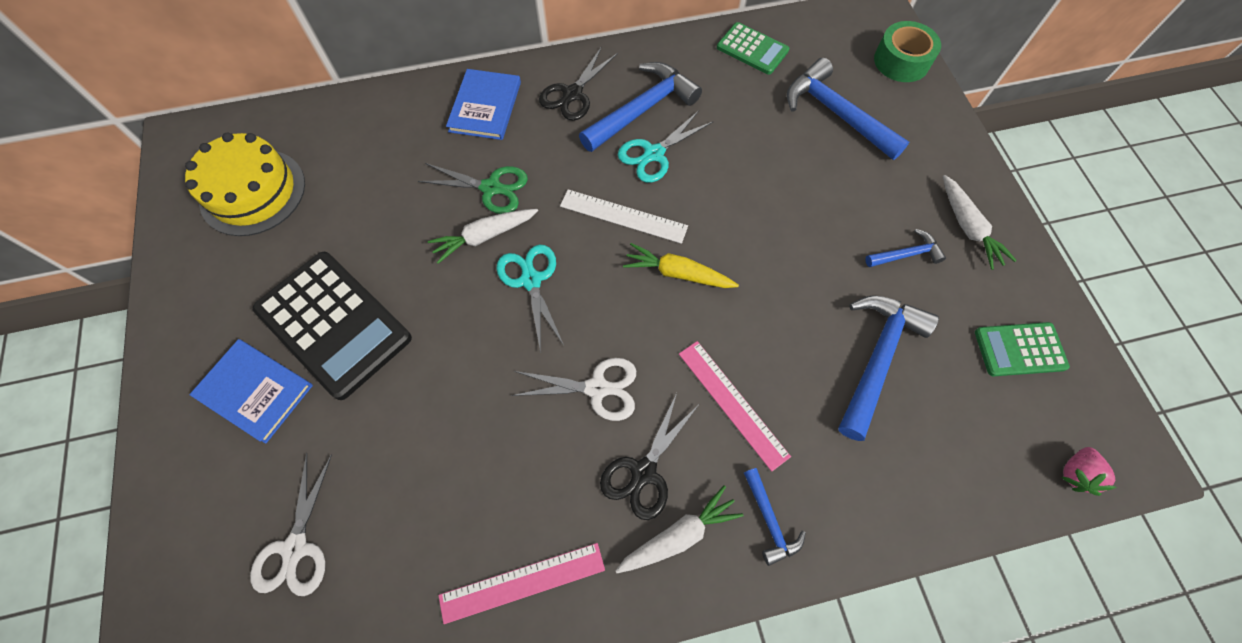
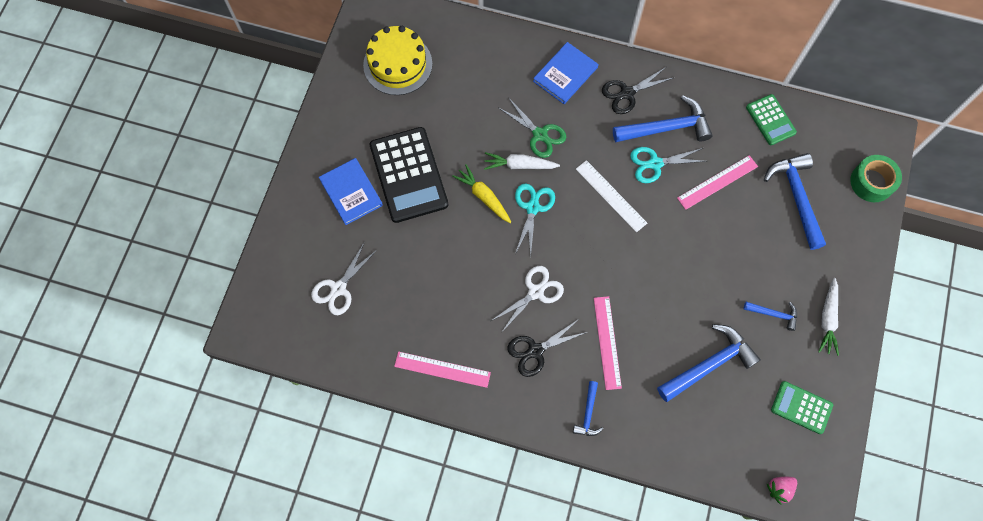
camera: 30 degrees right, 5 degrees up
white scissors [511,358,636,421] -> white scissors turned 75 degrees counterclockwise [491,266,564,333]
white carrot [615,485,744,573] -> none
yellow carrot [623,243,739,288] -> yellow carrot moved to [452,164,511,223]
none -> pink ruler [677,155,758,210]

